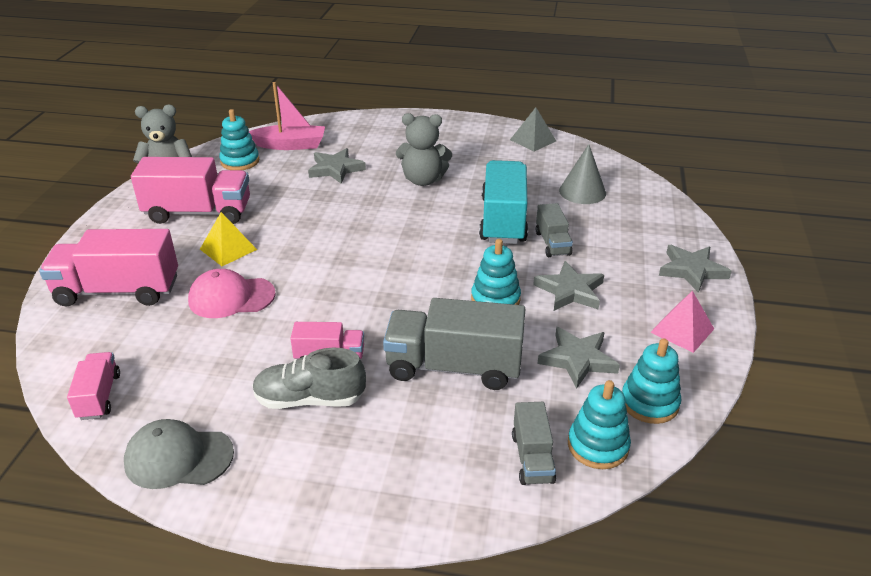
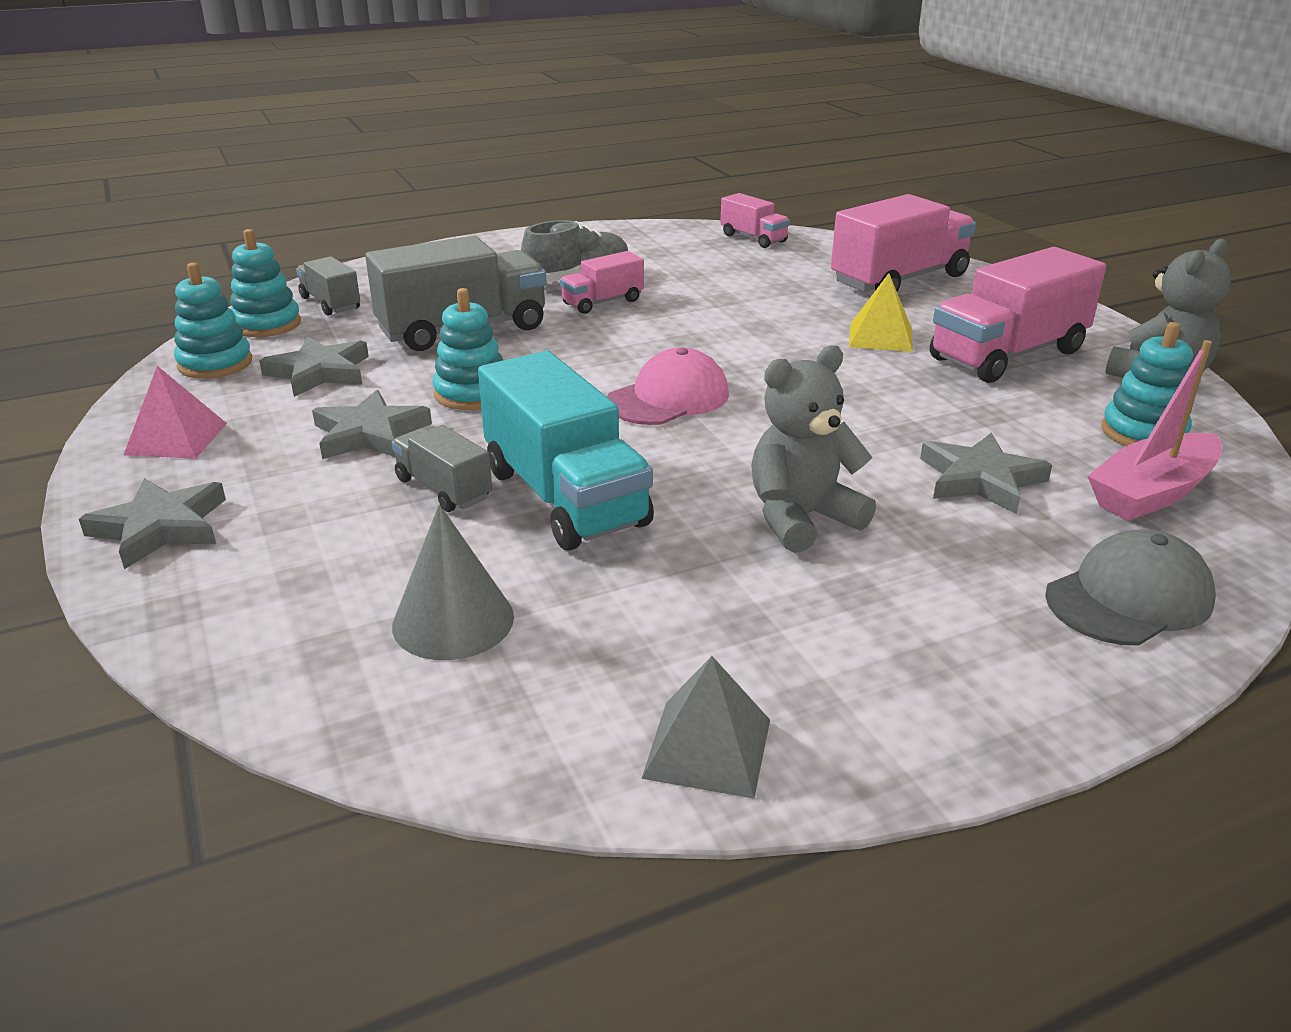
camera: 145 degrees right, 5 degrees down
grey cap [124,419,234,489] -> grey cap moved to [1045,529,1216,646]
pink cap [188,269,276,318] -> pink cap moved to [607,348,729,425]

